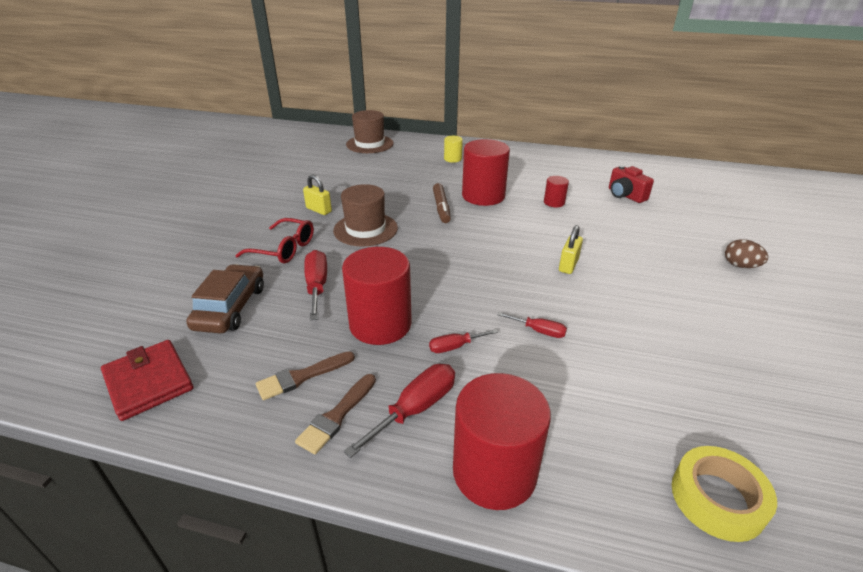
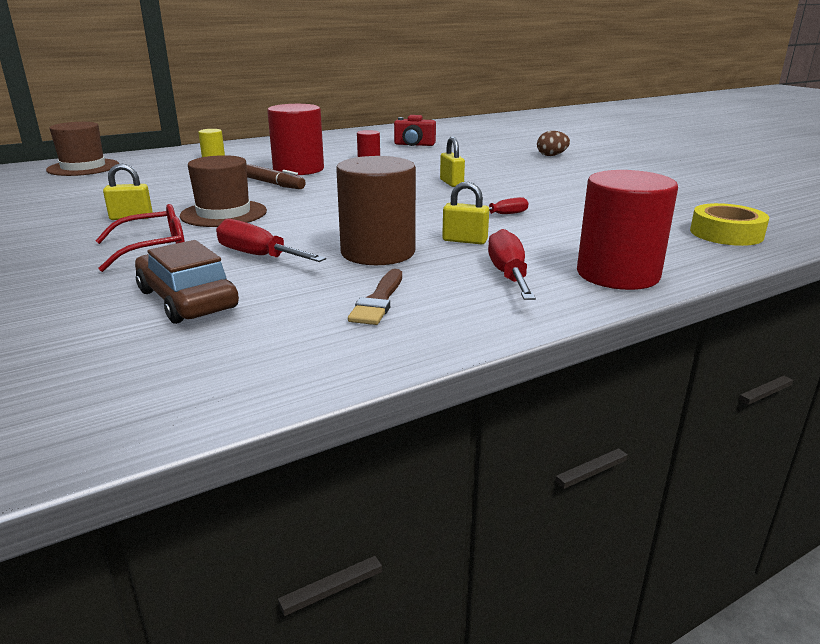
camera: 45 degrees left, 10 degrees down
red wallet [101,340,193,421] -> none
brown brush [295,374,376,454] -> none
red cylinder [342,247,412,345] -> brown cylinder [336,156,416,265]
red screwdriver [429,329,498,353] -> yellow padlock [442,181,489,244]

